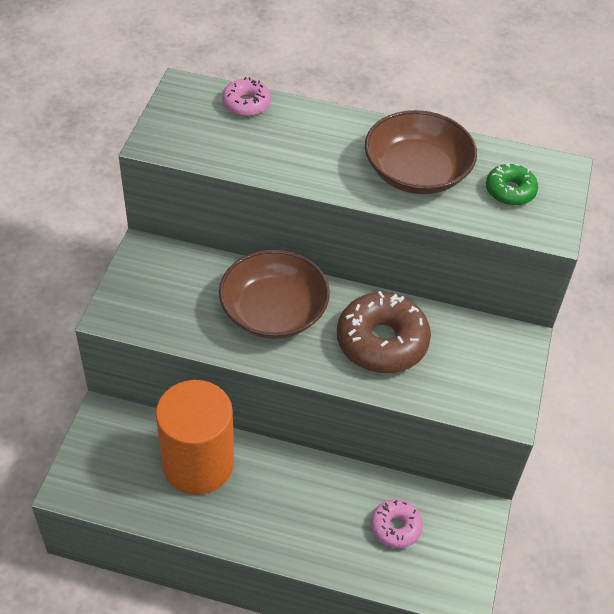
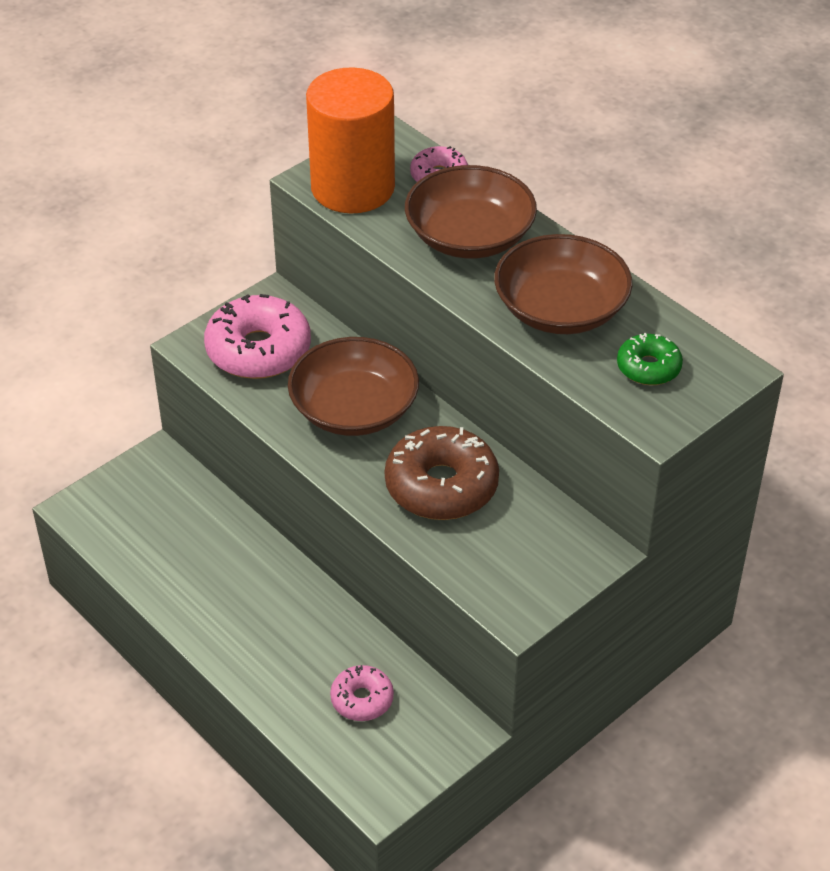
camera: 35 degrees right, 5 degrees down
orange cylinder [156,380,234,495] -> orange cylinder moved to [306,67,395,214]
none -> pink donut [204,294,311,379]
none -> brown bowl [405,165,537,258]

